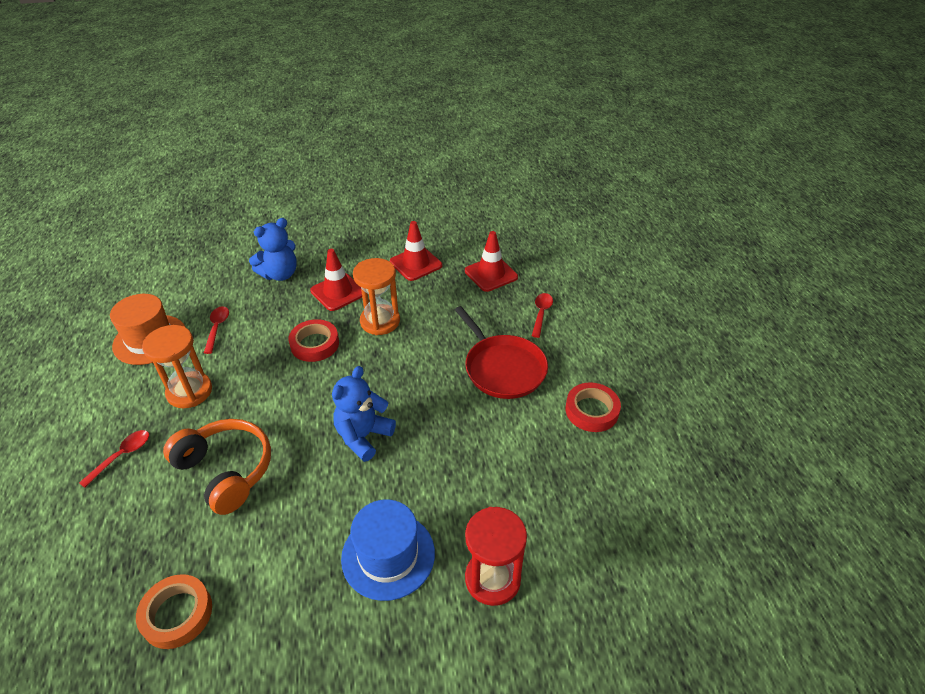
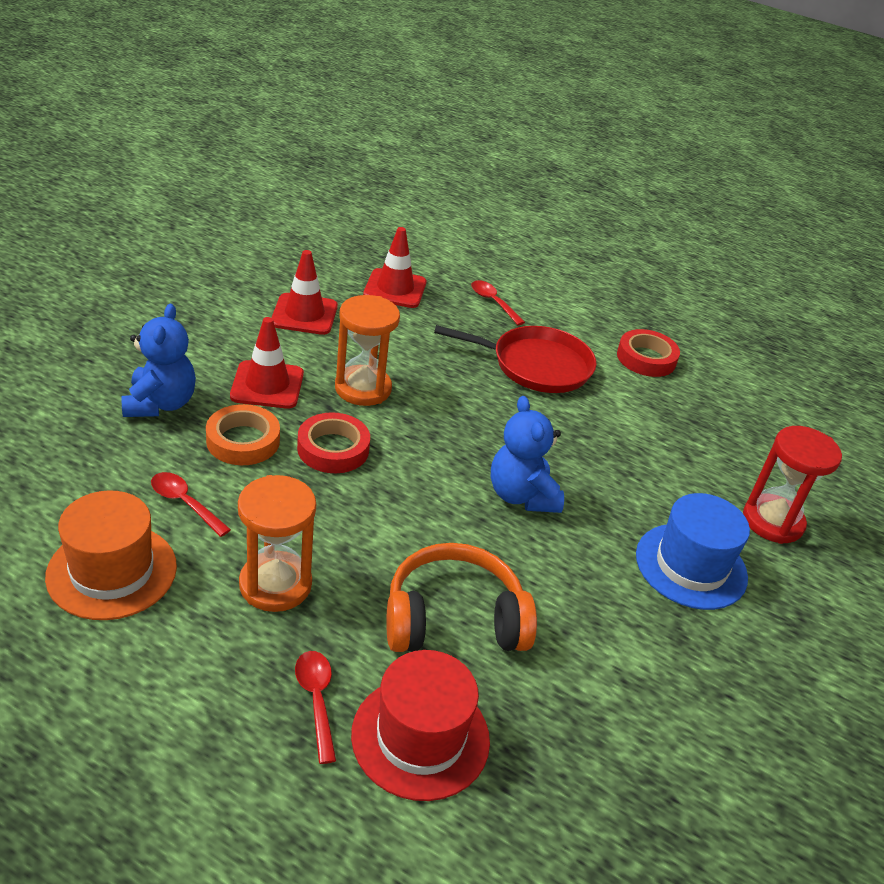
camera: 55 degrees left, 5 degrees down
orange tape [136,574,212,649] -> orange tape moved to [206,404,280,465]
none -> red hat [351,650,490,801]

